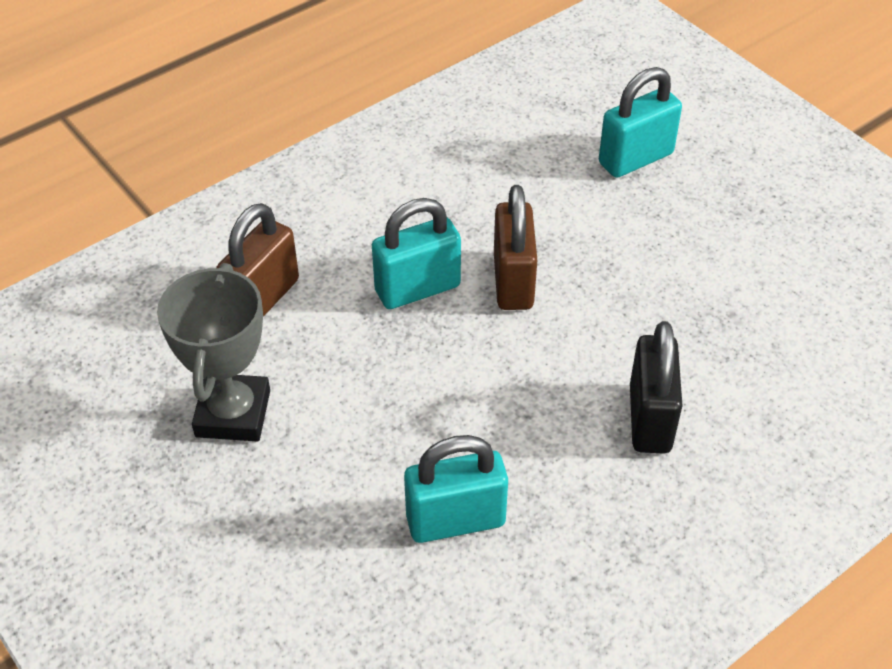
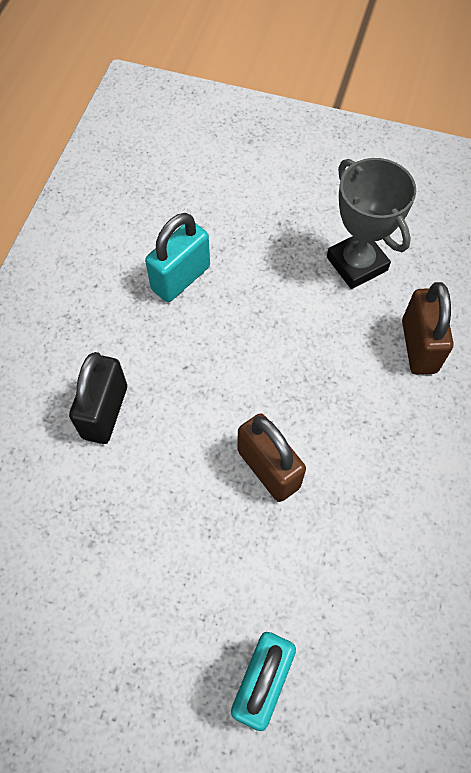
camera: 145 degrees right, 15 degrees up
turquoise padlock [372,198,461,309] -> none
black padlock [630,321,682,454] -> black padlock turned 45 degrees clockwise [69,352,127,444]

